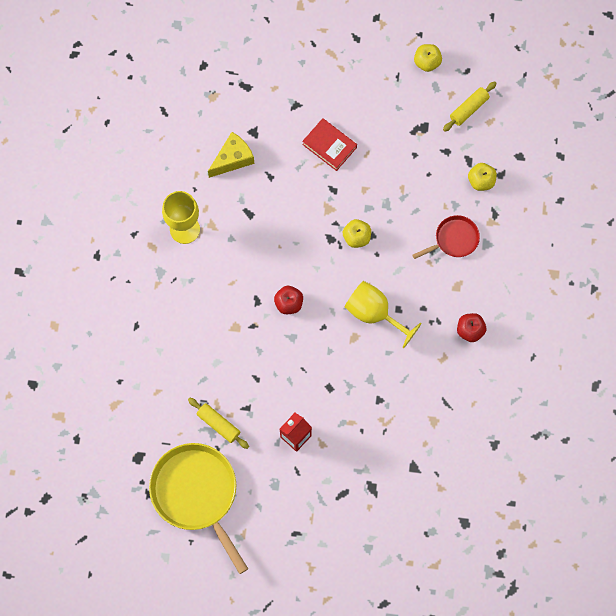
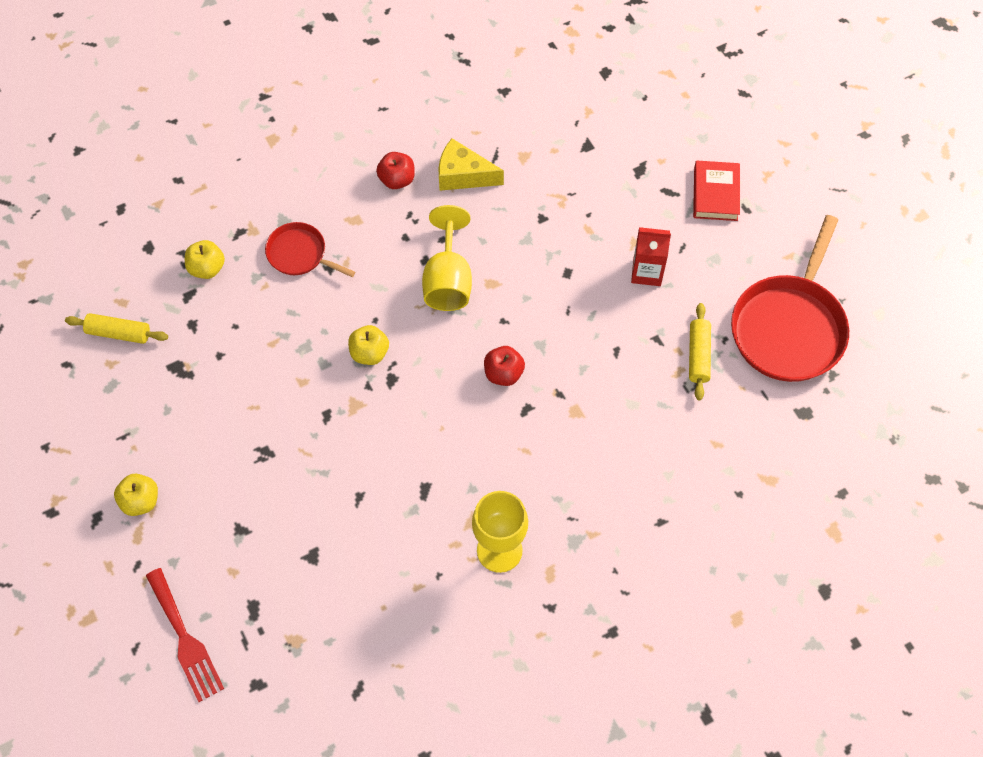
camera: 125 degrees left, 10 degrees down
yellow pan [149,443,248,574] -> red pan [731,215,849,382]
yellow cheese [208,132,254,178] -> yellow cheese moved to [439,138,504,191]
red book [302,118,357,171] -> red book moved to [693,161,740,221]
yellow apple [414,44,442,72] -> yellow apple moved to [114,474,158,516]
none -> red fork [146,568,224,702]

